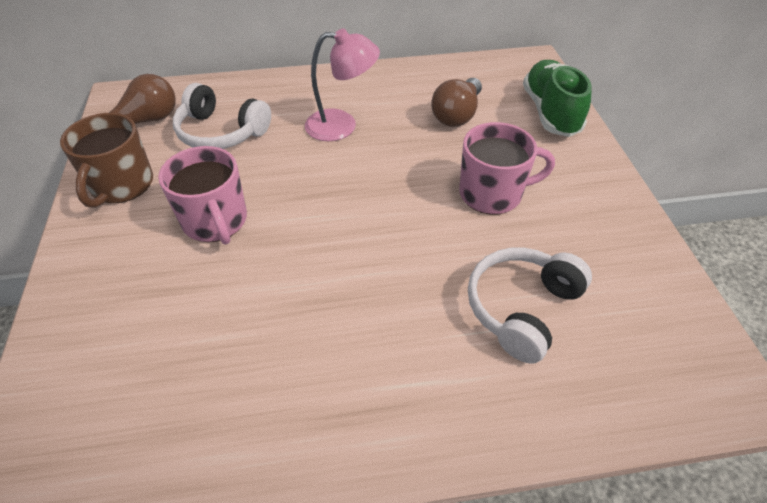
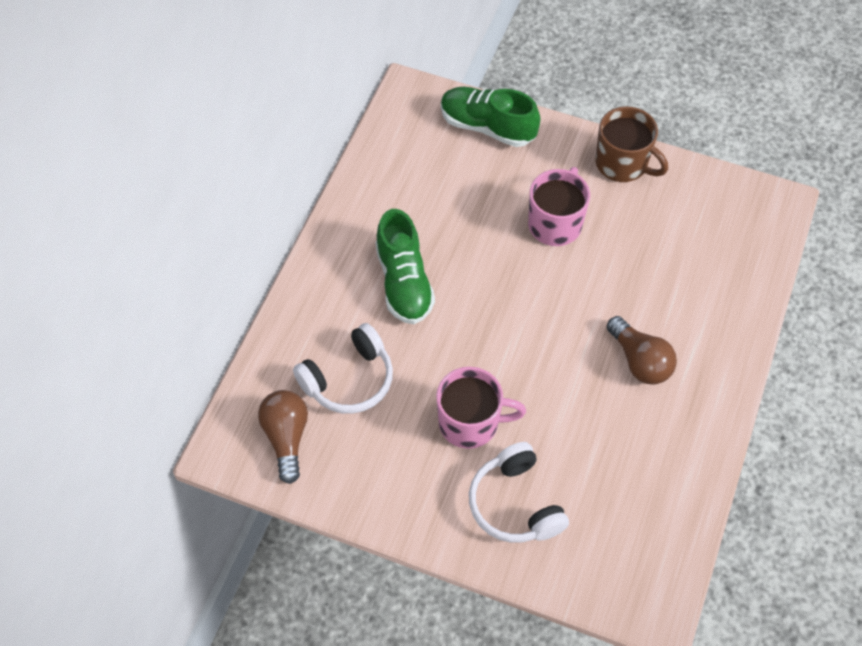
camera: 60 degrees left, 10 degrees up
brown mug [60,113,153,208] -> brown mug moved to [595,106,668,182]
pink lamp [305,28,380,141] -> green shoe [375,209,435,324]
brown light bulb [431,78,482,127] -> brown light bulb moved to [607,316,677,385]
white headphones [468,248,592,364] -> white headphones moved to [469,442,569,543]

